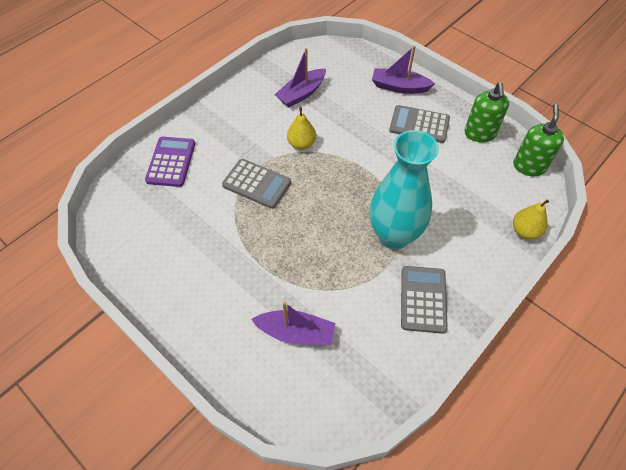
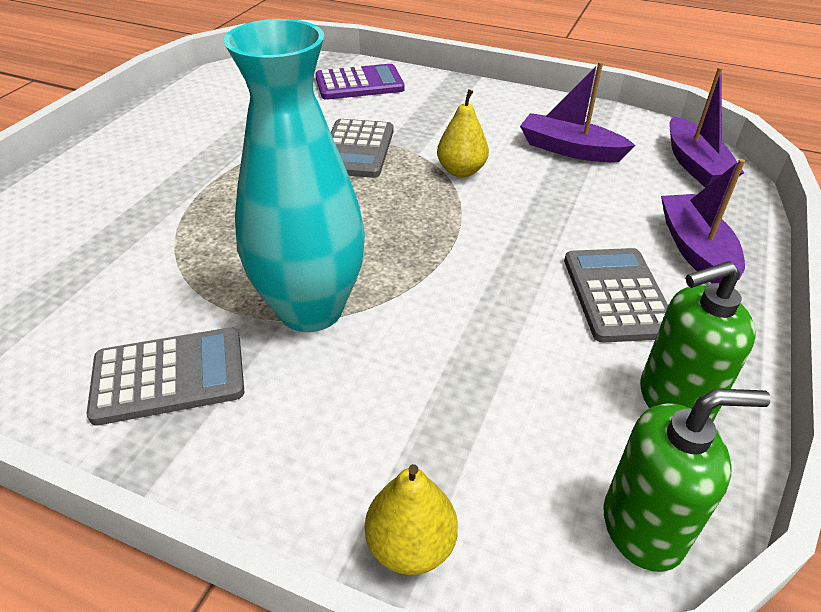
camera: 70 degrees right, 15 degrees down
purple boat [251,302,335,345] -> purple boat moved to [669,67,744,188]

